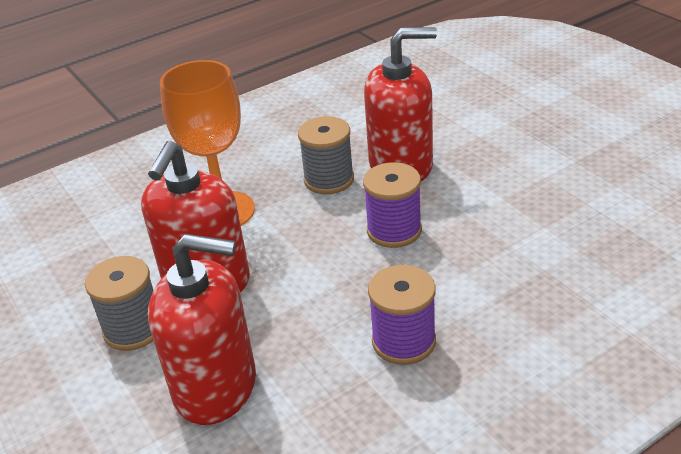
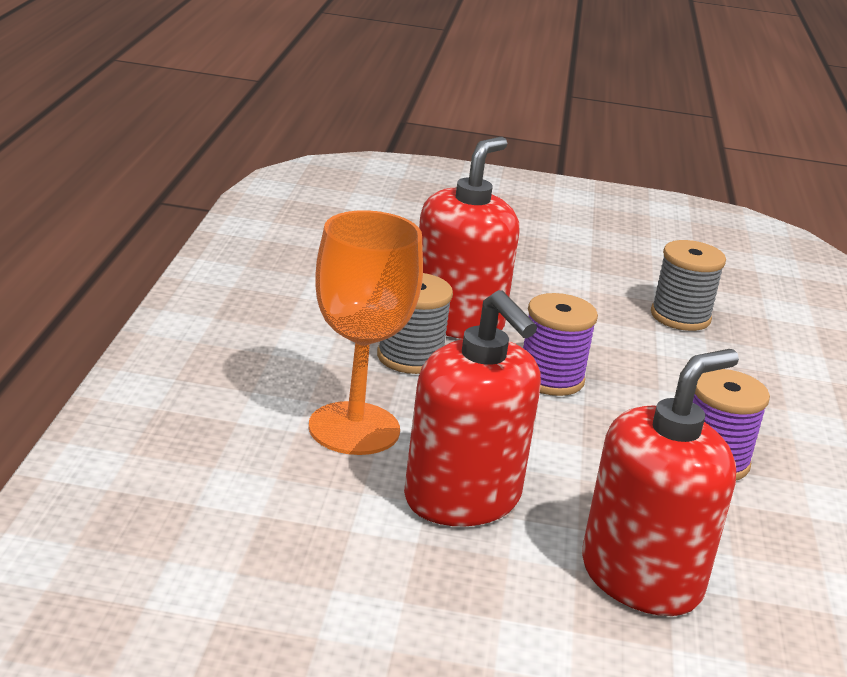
camera: 55 degrees left, 10 degrees down
grey spool [85,256,153,351] -> grey spool moved to [651,240,726,331]

